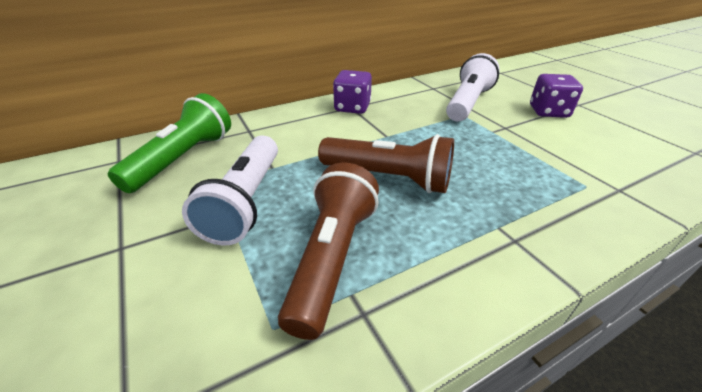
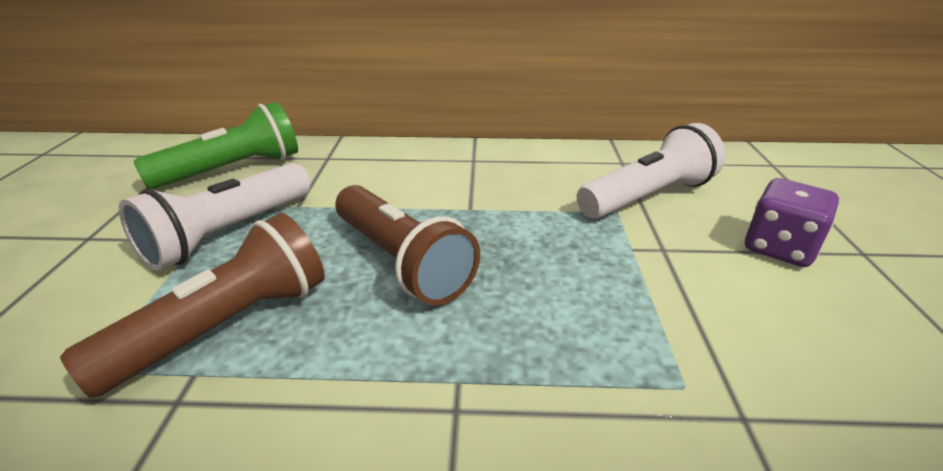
camera: 30 degrees right, 5 degrees down
purple dice [333,70,372,114] -> none

